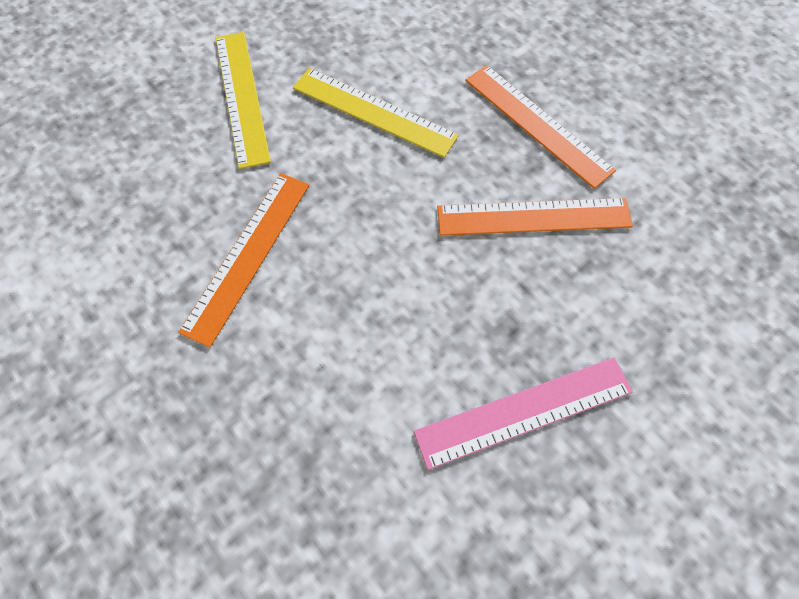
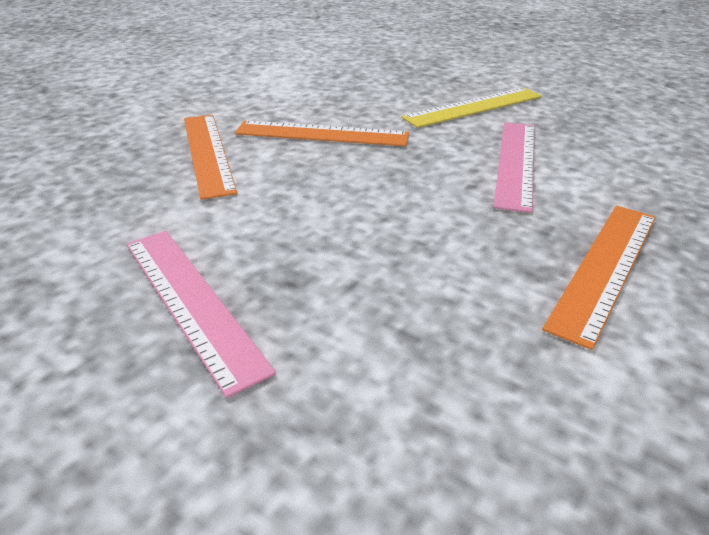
camera: 75 degrees right, 30 degrees down
yellow ruler [293,68,459,158] -> pink ruler [494,122,534,213]
orange ruler [437,198,633,236] -> orange ruler moved to [184,115,237,200]

